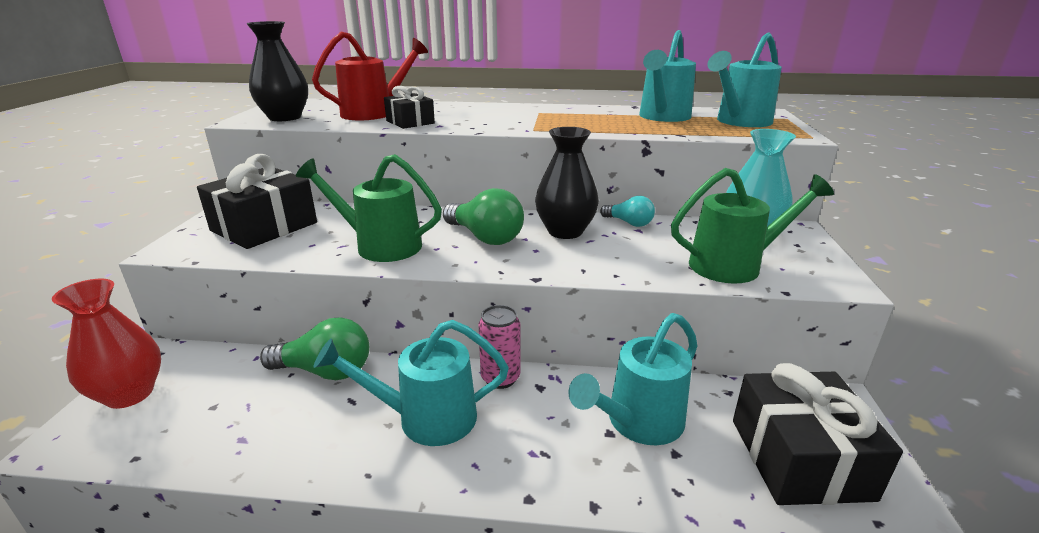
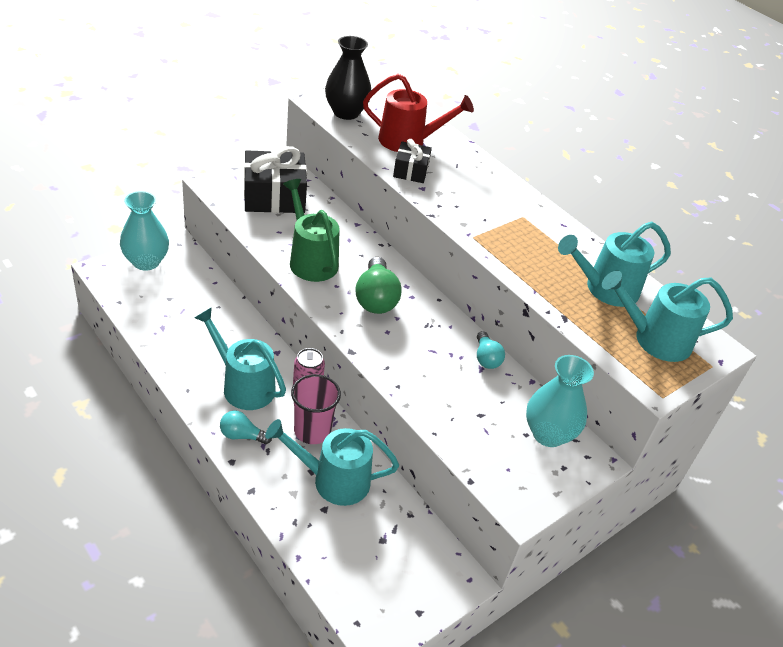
camera: 40 degrees right, 15 degrees up
red vase [52,278,161,409] -> turquoise vase [120,191,169,271]
green light bulb [260,317,369,380] -> none
black vase [535,127,599,239] -> none
green watering can [671,168,834,284] -> none
black gift [733,363,903,505] -> none
none -> turquoise light bulb [220,410,272,444]
none -> pink cup [291,374,341,444]

